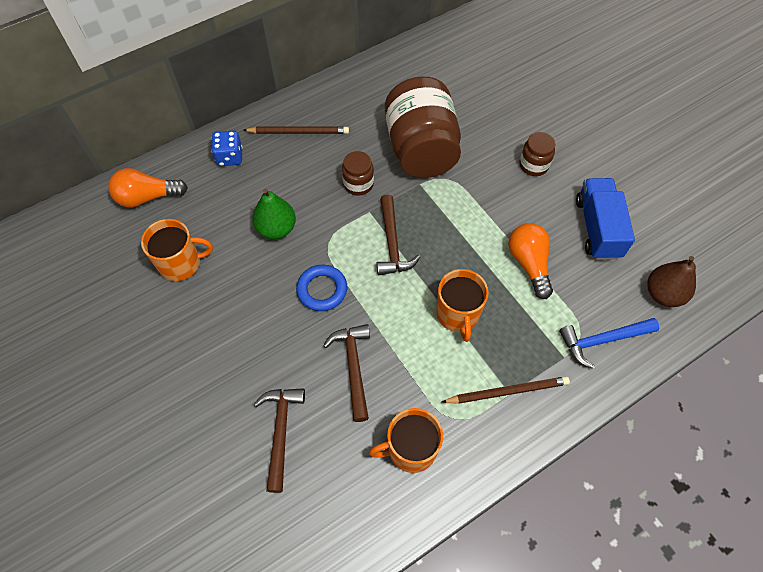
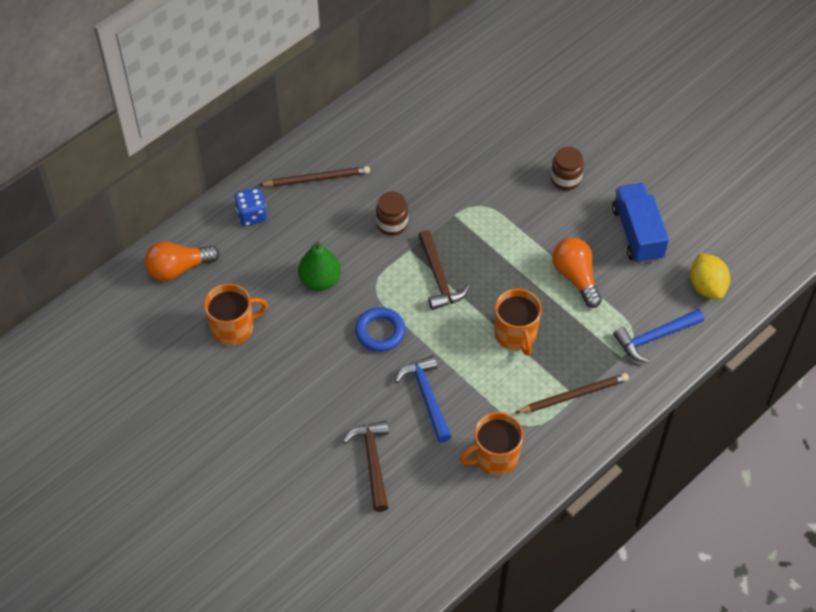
camera: 10 degrees left, 5 degrees down
brown hammer [323,324,370,422] -> blue hammer [395,355,452,443]
brown jar [385,76,461,178] -> none
brown pear [647,256,696,307] -> yellow lemon [690,253,730,300]

